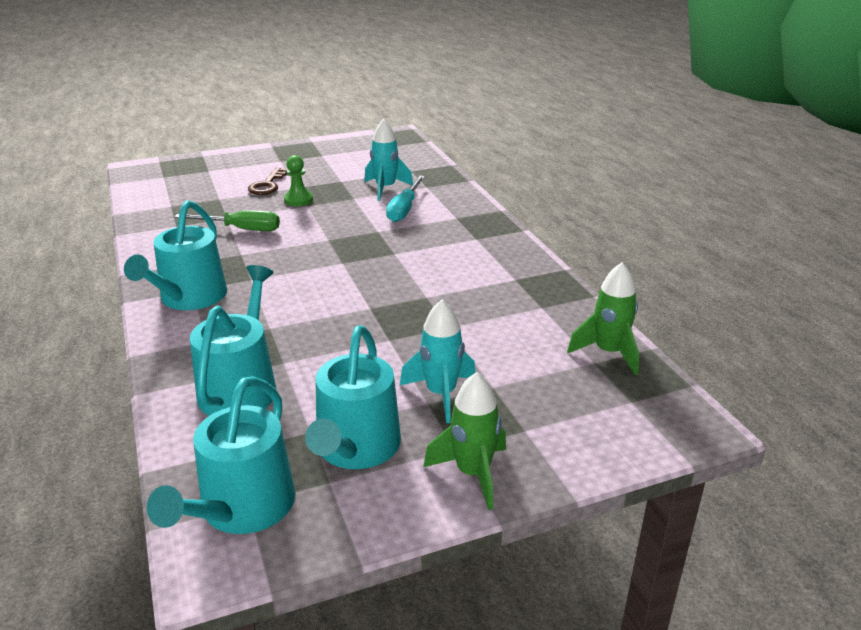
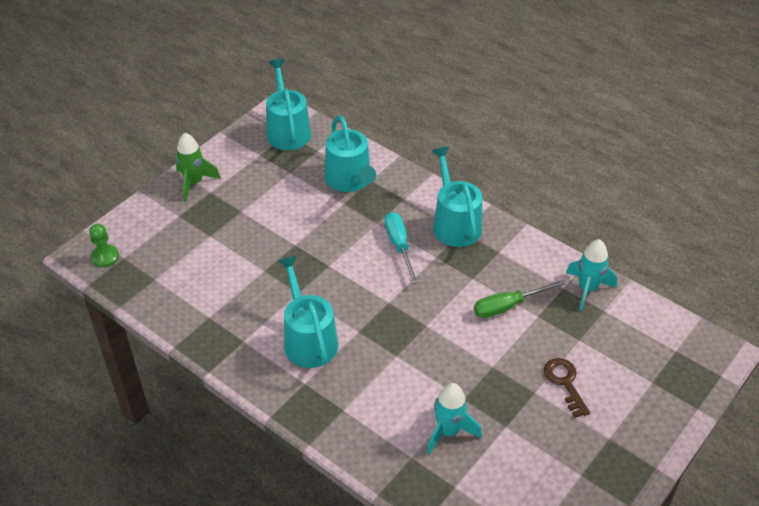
camera: 150 degrees right, 15 degrees up
green pawn [284,155,313,206] -> green pawn moved to [89,224,119,268]
turquoise watering can [305,326,401,469] -> turquoise watering can moved to [278,256,338,368]
turquoise screwdriver [386,176,425,222] -> turquoise screwdriver moved to [385,212,418,284]
turquoise rocket [400,300,476,423] -> turquoise rocket moved to [566,239,617,311]
green rocket [567,262,639,375] -> none

